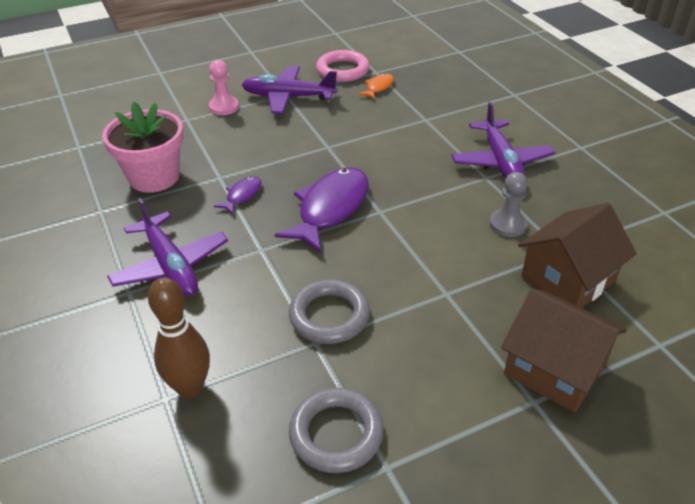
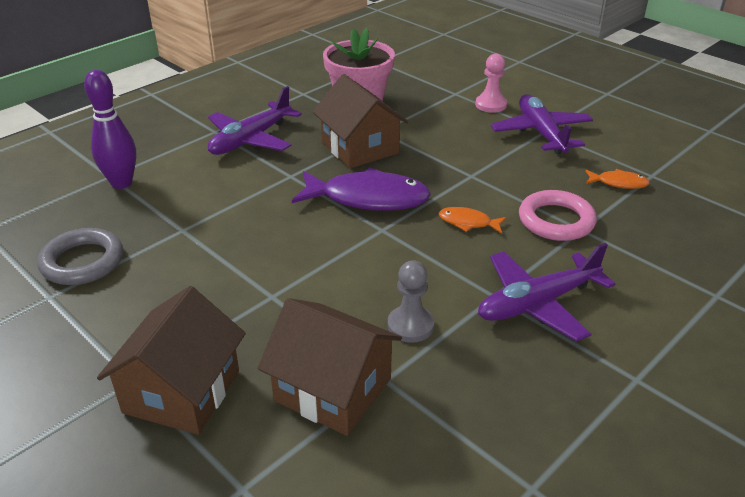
camera: 70 degrees right, 5 degrees down
brown bowling pin [148,277,210,398] -> purple bowling pin [84,70,136,189]
purple fish [214,176,262,214] -> brown house [312,74,408,168]
grey ring [289,279,370,344] -> none
pink ring [316,50,369,82] -> pink ring moved to [519,190,597,241]
none -> orange fish [439,207,507,234]

